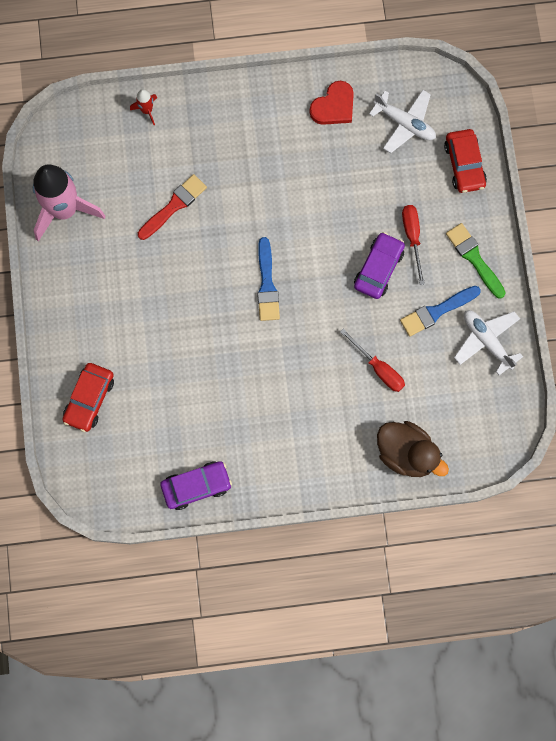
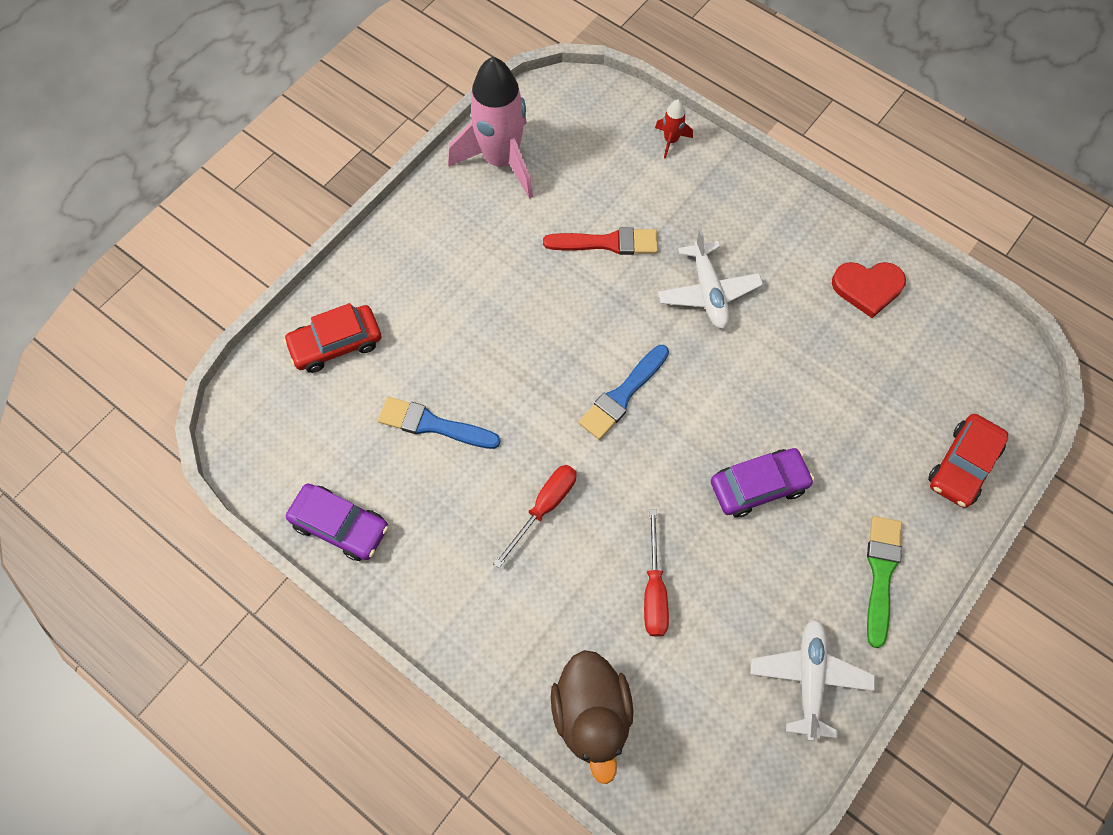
camera: 45 degrees right, 10 degrees down
white plane [369,90,436,153] -> white plane moved to [658,229,763,329]
blue brush [400,286,481,337] -> blue brush moved to [378,397,501,449]
red screwdriver [402,205,425,285] -> red screwdriver moved to [493,465,577,568]

